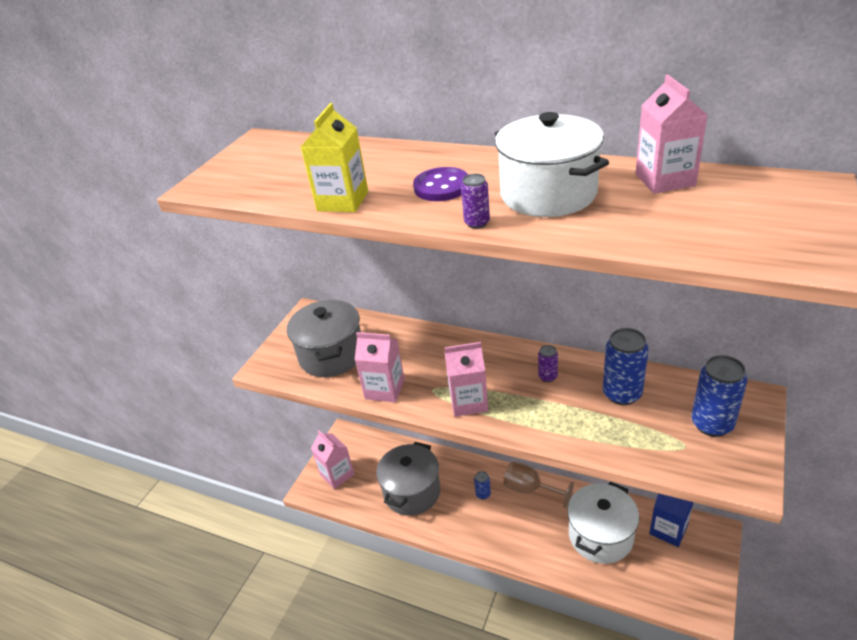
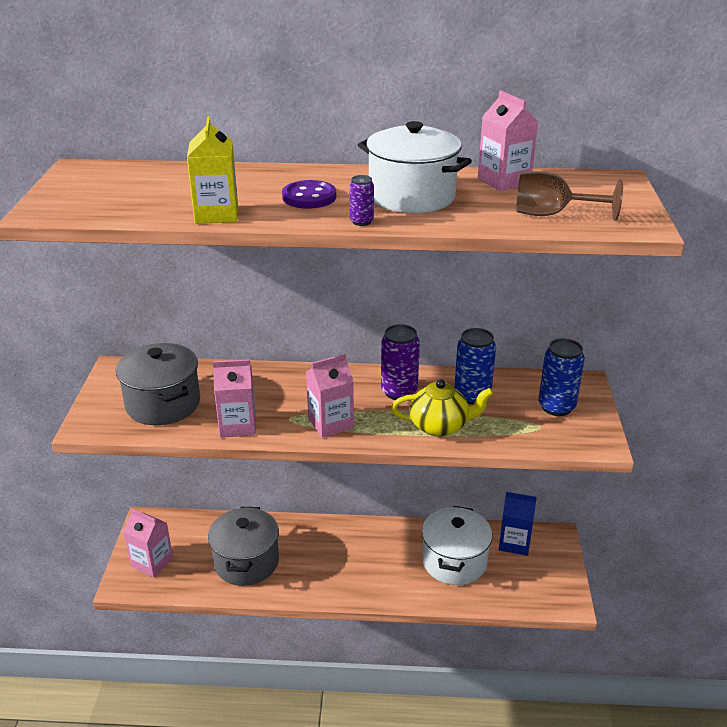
camera: 25 degrees left, 5 degrees down
blue can [474,471,491,499] -> none
brown goblet [503,461,574,508] -> brown goblet moved to [516,171,623,220]
purple can [538,345,558,382] -> purple can [381,324,420,400], size x1.95
none -> yellow teapot [391,379,494,437]

